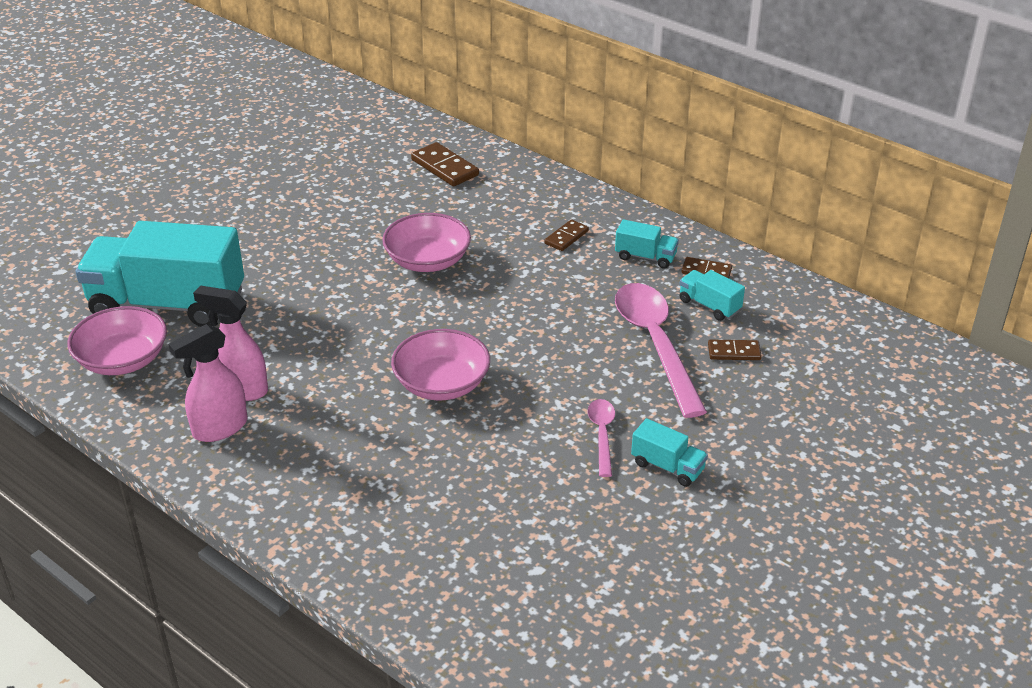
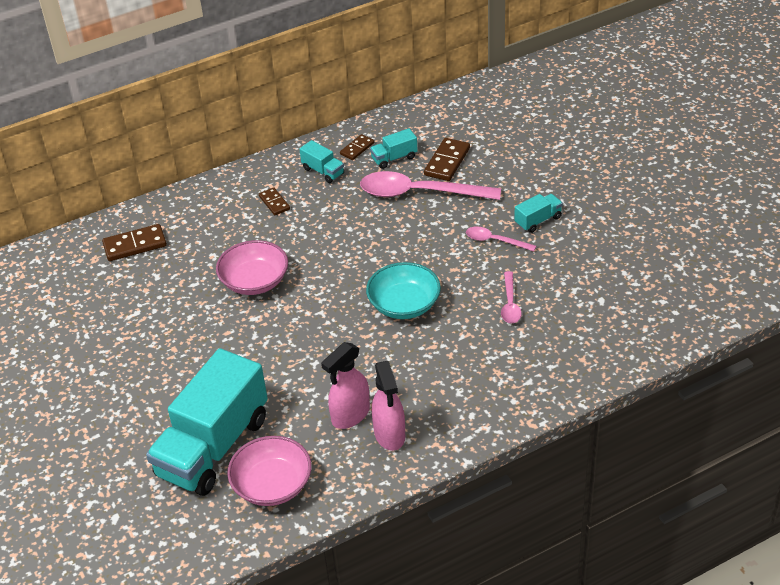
camera: 65 degrees left, 5 degrees up
pink bowl [391,329,490,400] -> turquoise bowl [366,262,441,319]
turquoise truck [615,219,679,268] -> turquoise truck turned 90 degrees clockwise [299,140,344,183]
brown domino [708,340,762,360] -> brown domino [424,138,470,181], size x1.61
none -> pink spoon [501,271,522,323]

